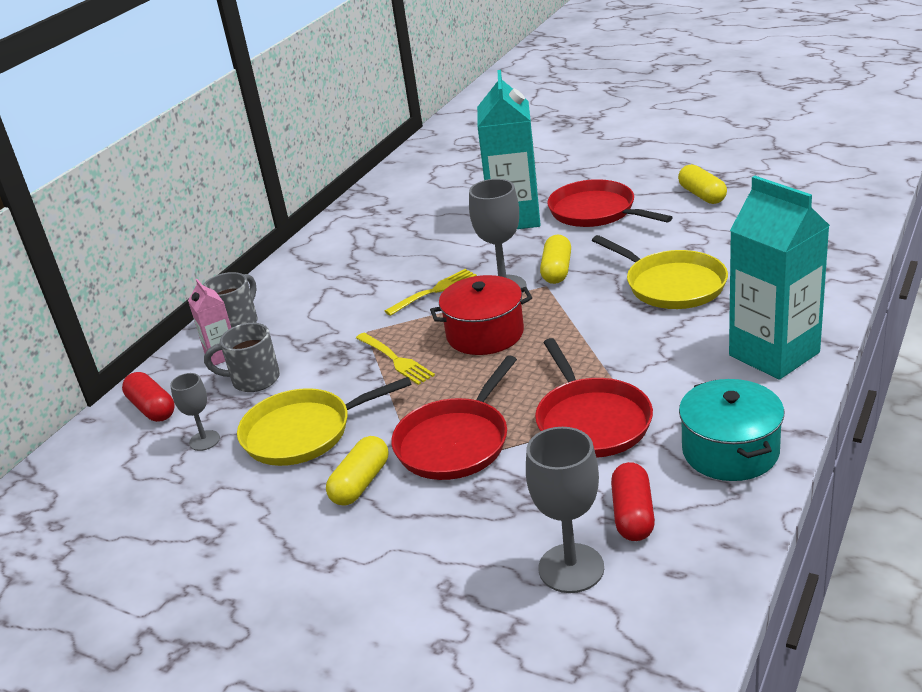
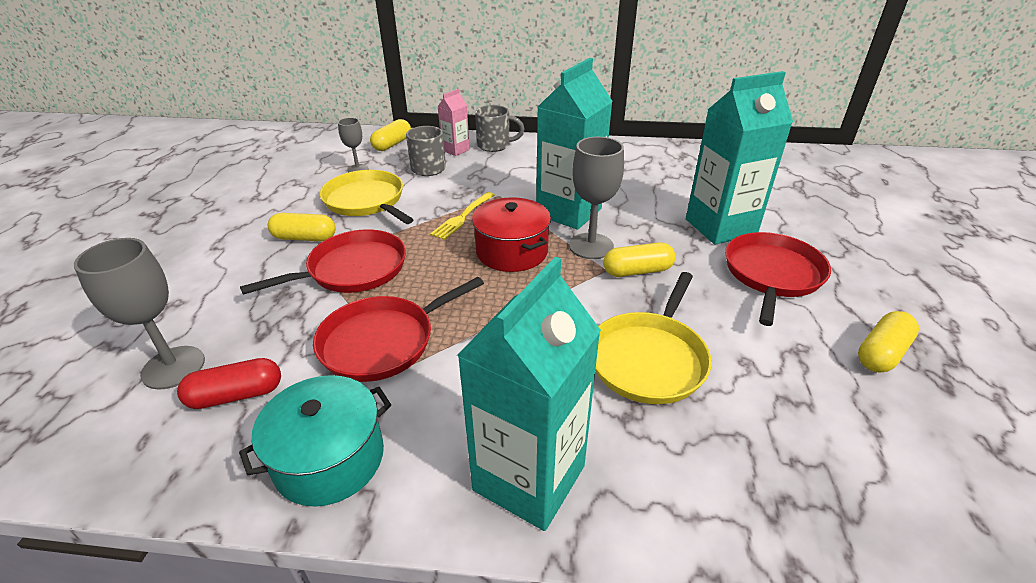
camera: 65 degrees right, 5 degrees up
red capsule [122,372,175,422] -> yellow capsule [370,119,411,151]
yellow fork [385,269,477,316] -> turquoise carton [536,58,613,230]
red pan [391,355,517,480] -> red pan turned 135 degrees clockwise [240,230,406,295]

